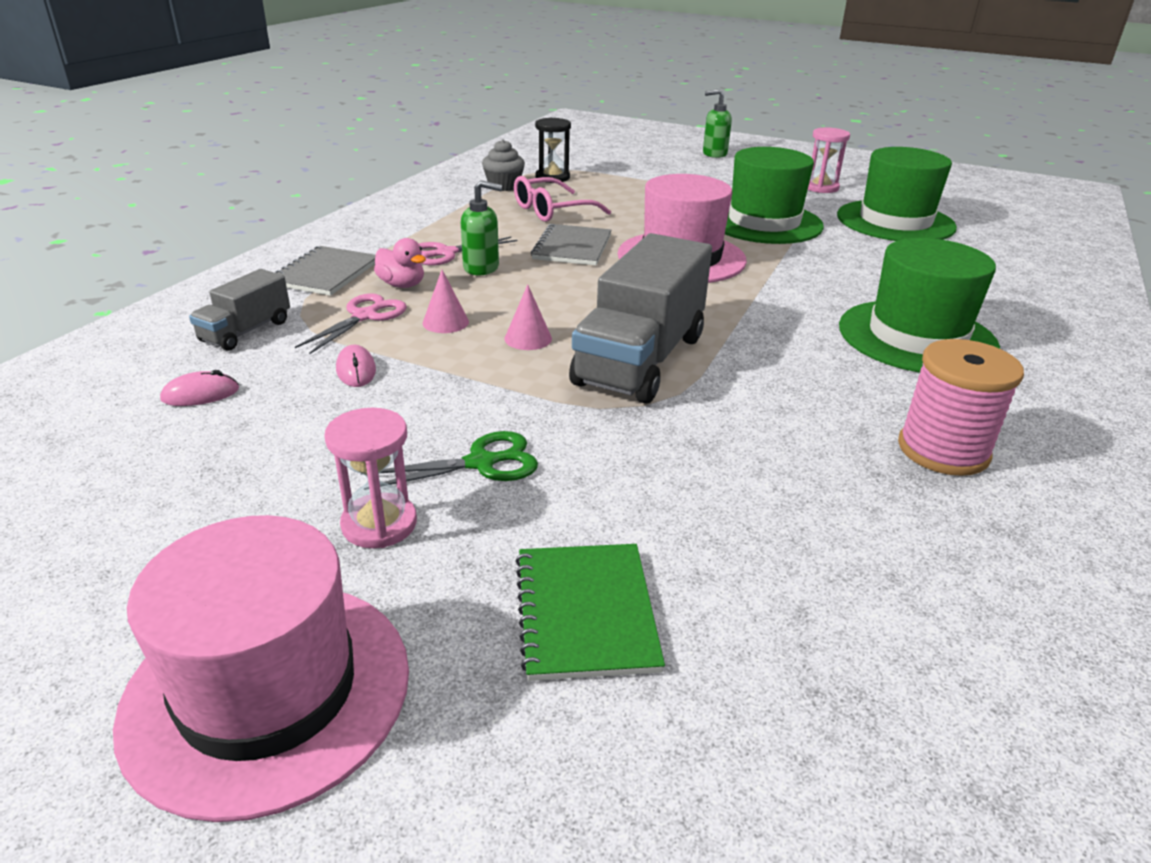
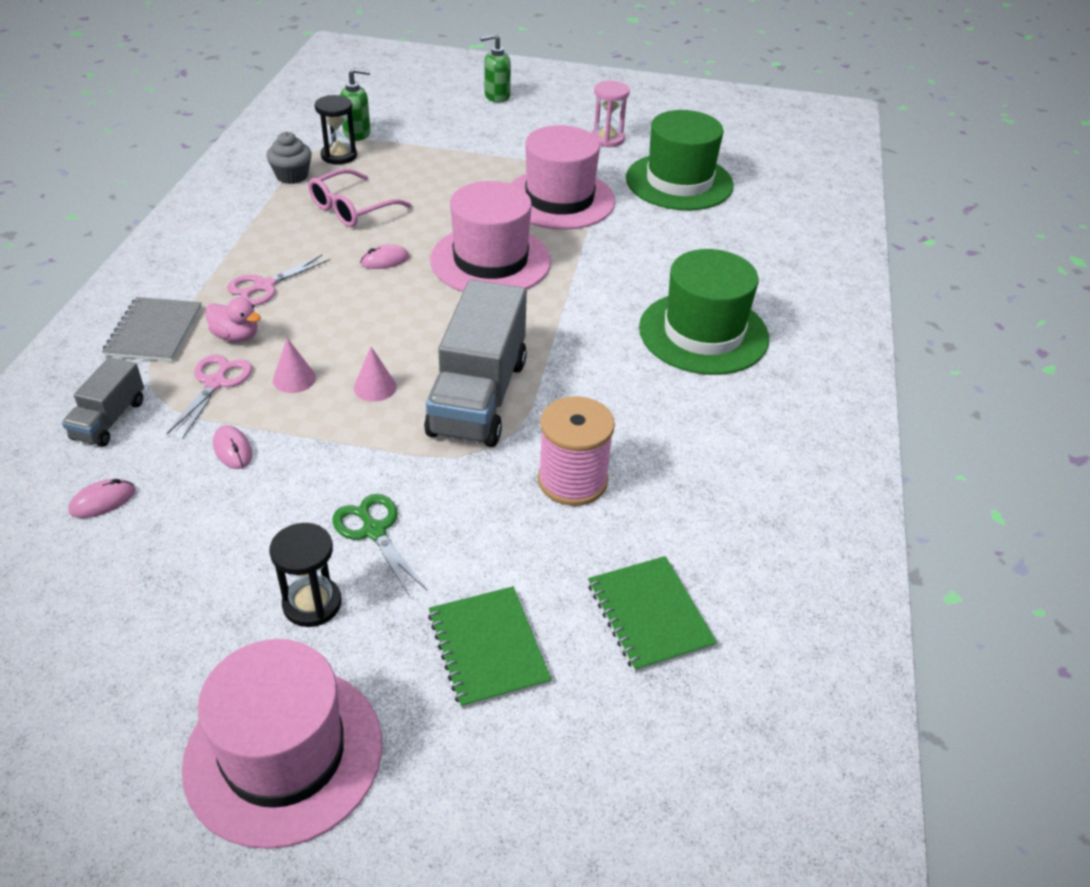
camera: 15 degrees left, 10 degrees up
pink hourglass [324,408,417,548] -> black hourglass [269,523,342,627]
green scissors [380,431,538,485] -> green scissors turned 90 degrees counterclockwise [332,494,427,597]
green soap dispenser [461,180,503,275] -> green soap dispenser moved to [340,68,371,141]
grey notebook [531,224,611,266] -> pink mouse [361,244,410,269]
green hat [725,147,824,244] -> pink hat [510,125,615,230]
pink spool [898,339,1024,476] -> pink spool moved to [538,396,615,506]
none -> green notebook [588,556,717,672]

